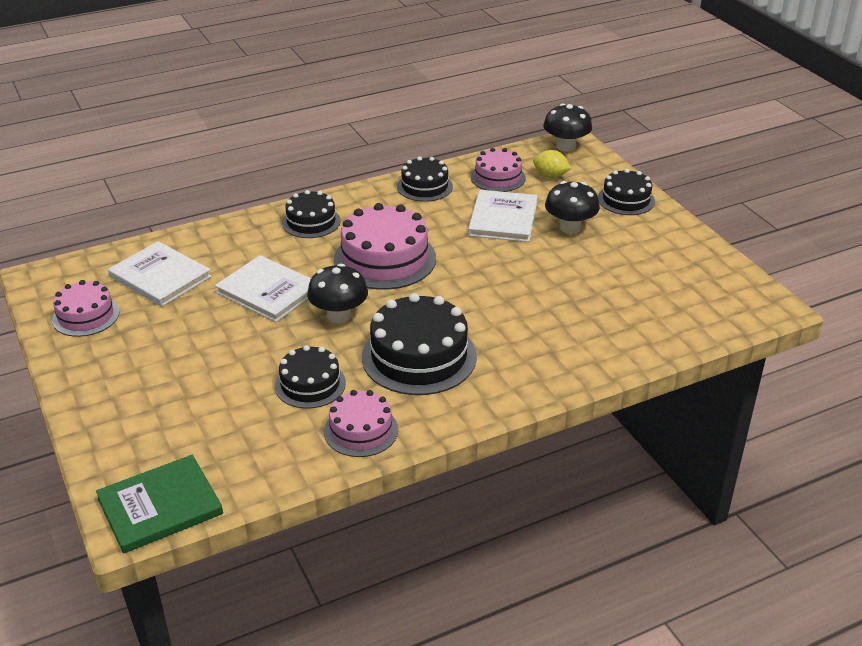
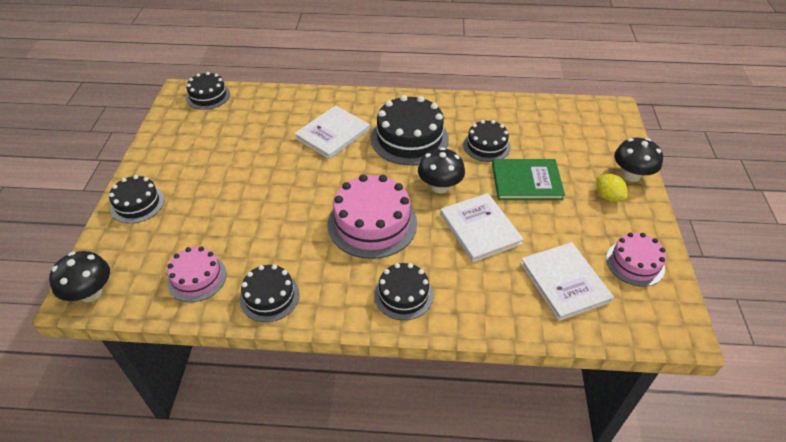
camera: 150 degrees left, 10 degrees up
green book [96,455,223,553] -> green book moved to [492,159,565,200]
pink cake [324,390,398,457] -> none
white book [468,190,538,242] -> white book moved to [294,105,370,159]
yellow lemon [533,150,571,178] -> yellow lemon moved to [596,174,627,202]
black mushroom [545,181,600,234] -> black mushroom moved to [614,138,663,182]
none -> black cake [186,72,230,110]

